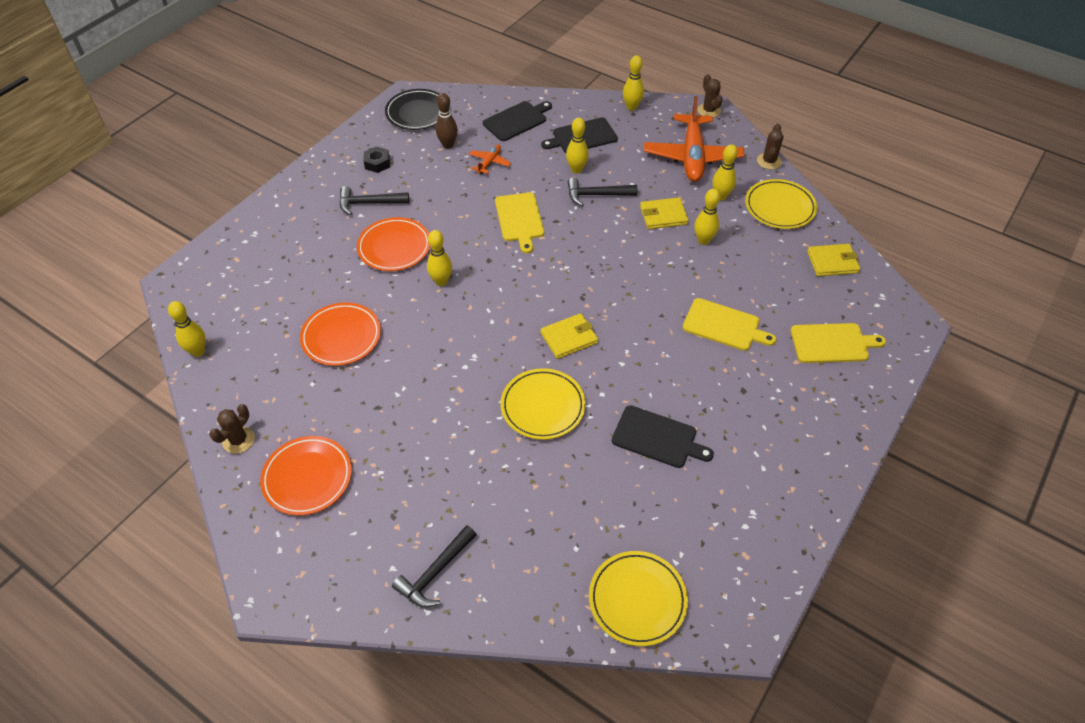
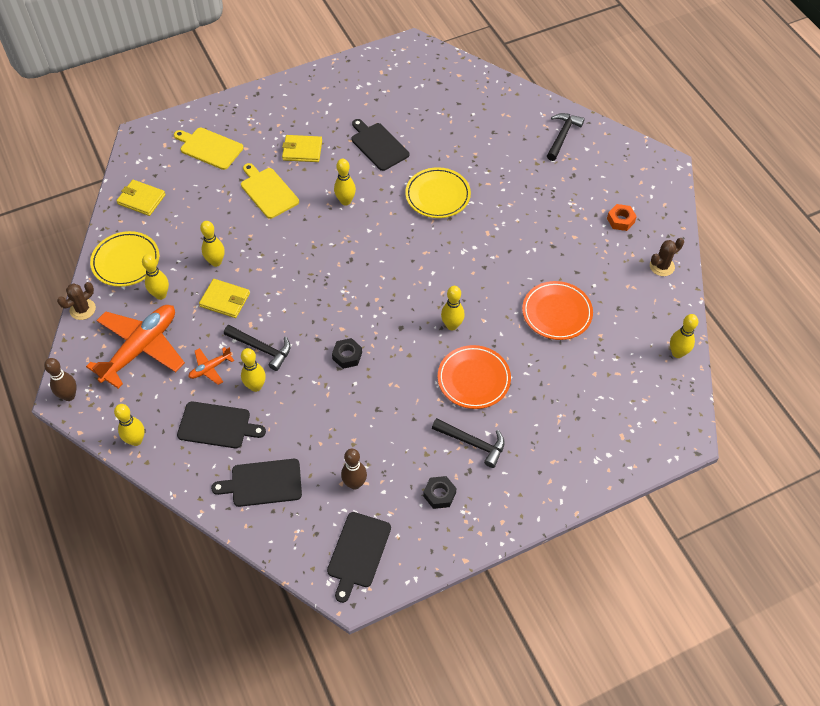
camera: 150 degrees left, 5 degrees up
orange plate [260,436,352,516] -> orange nut [607,204,637,231]
black plate [385,89,440,130] -> black cutting board [327,512,391,603]
black hammer [392,525,476,608] -> black hammer turned 45 degrees counterclockwise [547,113,585,161]
orange plane [469,144,511,174] -> orange plane moved to [188,347,234,385]
yellow cutting board [495,192,544,253] -> black nut [332,338,362,369]
yellow wallet [541,313,598,359] -> yellow wallet moved to [282,135,322,162]
yellow plate [589,551,688,646] -> none
brown cactus [697,74,723,118] -> brown bowling pin [44,358,77,401]
none -> yellow bowling pin [334,159,356,206]

